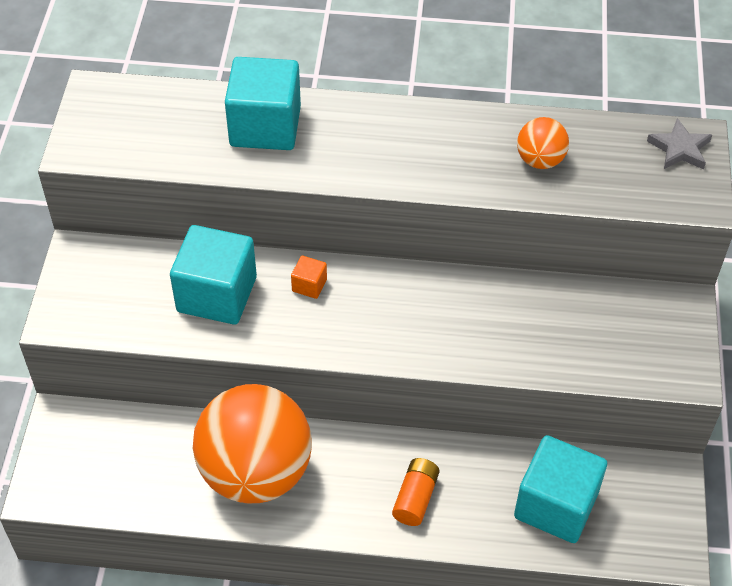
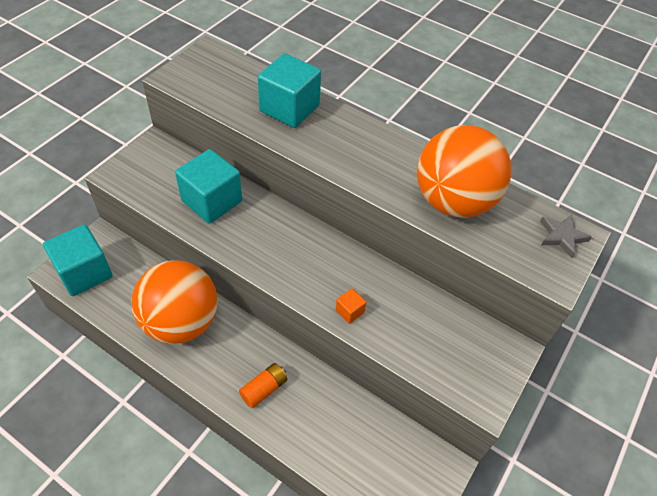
camera: 25 degrees right, 0 degrees up
orange cube [291,256,327,299] -> orange cube moved to [336,288,366,324]
turquoise cube [514,435,607,543] -> turquoise cube moved to [43,224,113,296]
orange ball [517,117,569,169] -> orange ball [417,125,512,218], size x2.24

